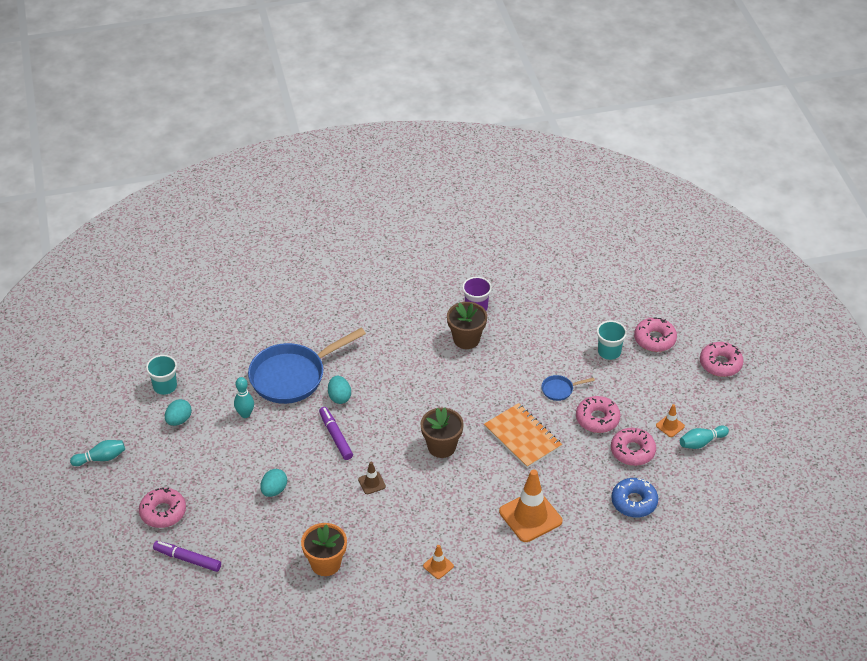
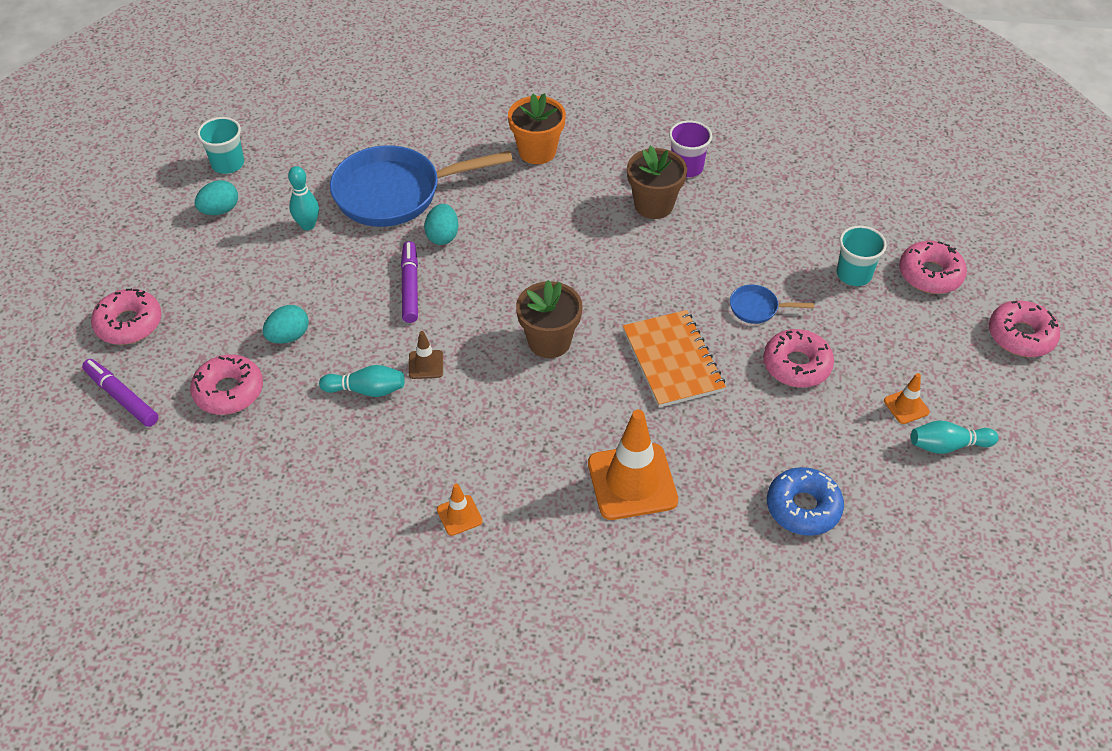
camera: 20 degrees right, 5 degrees up
turquoise bowling pin [70,440,125,466] -> turquoise bowling pin moved to [319,365,405,397]
orange flower pot [301,523,347,576] -> orange flower pot moved to [508,93,566,164]
pink donut [611,428,656,466] -> pink donut moved to [190,355,263,415]

